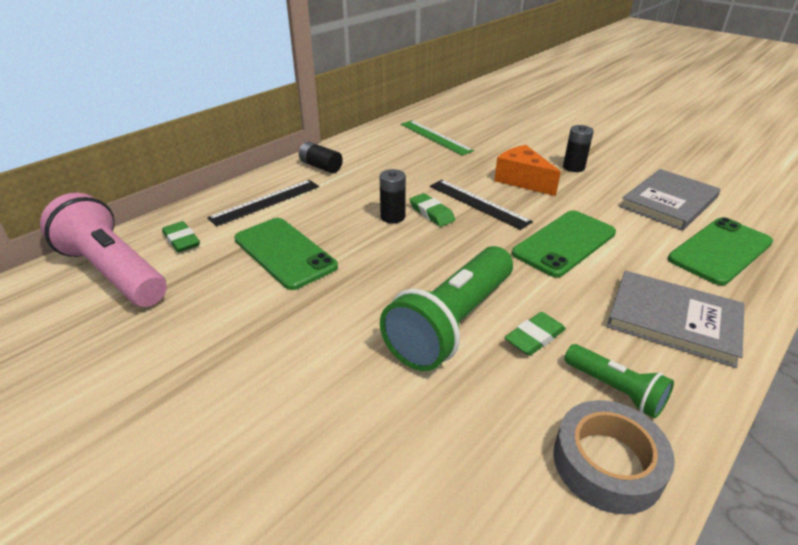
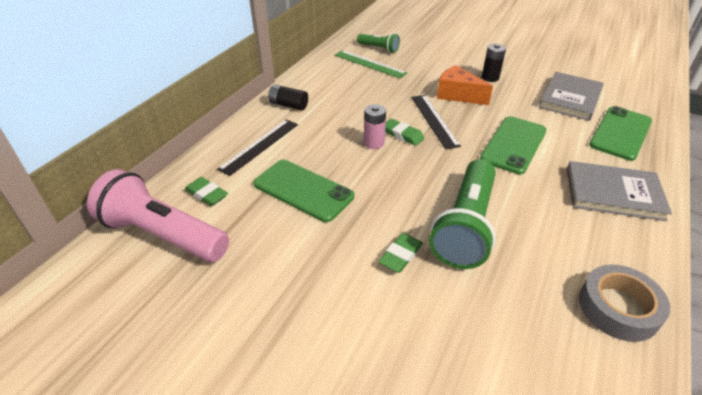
camera: 15 degrees left, 5 degrees up
black battery [380,169,406,223] -> pink battery [364,104,386,149]
black ruler [430,180,533,230] -> black ruler turned 45 degrees clockwise [411,95,461,149]
green eraser [504,312,566,356] -> green eraser moved to [378,233,423,273]
green flashlight [565,344,674,419] -> green flashlight moved to [357,33,400,53]

